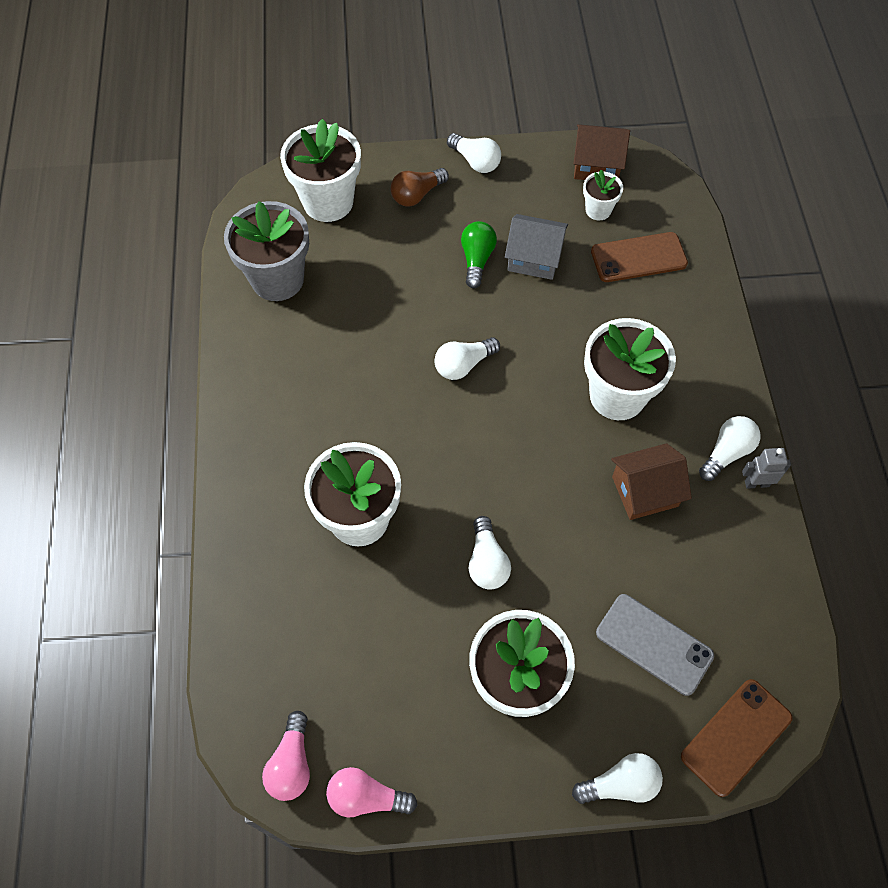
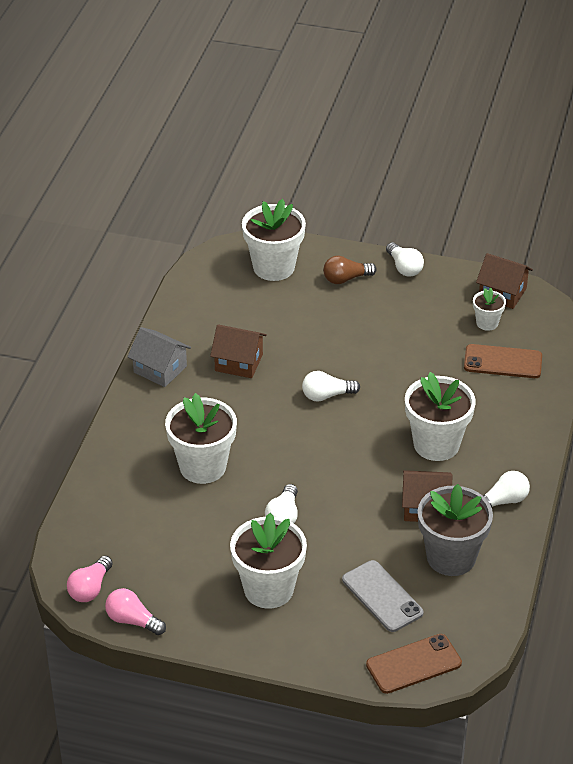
camera: 20 degrees right, 20 degrees down
grey flower pot [224,201,309,301] -> grey flower pot moved to [418,484,493,576]
green light bulb [461,221,497,288] -> none
grey house [505,214,568,280] -> grey house moved to [127,327,191,387]
white light bulb [572,753,663,804] -> none
grey robot [742,448,791,489] -> none
none -> brown house [210,324,267,378]

